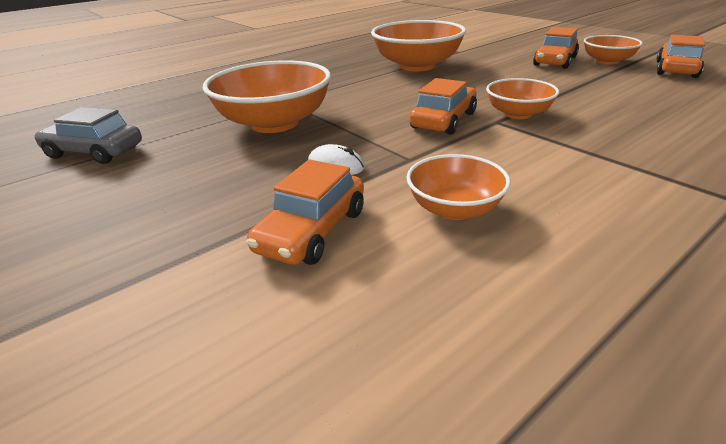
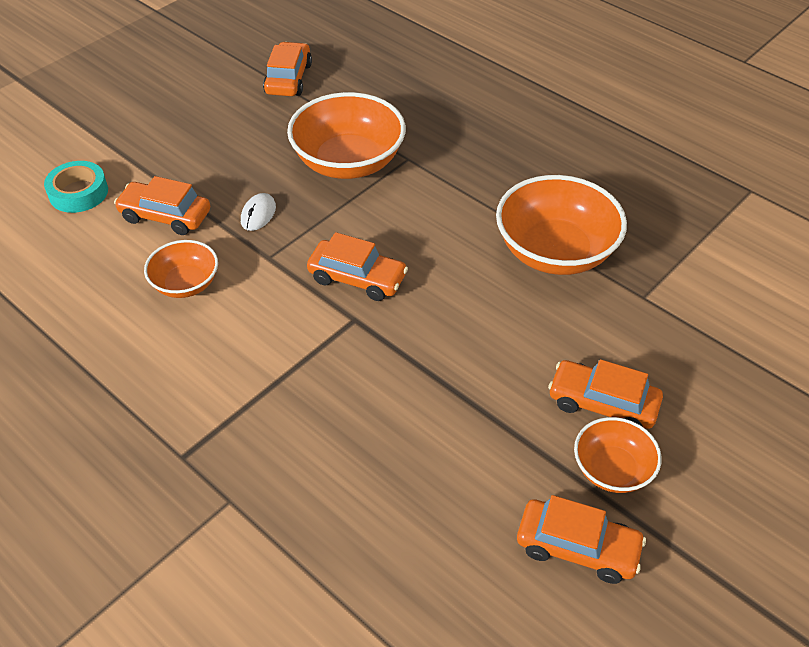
camera: 80 degrees right, 15 degrees up
grey car [34,107,142,164] -> orange car [263,42,312,96]
orange bowl [486,78,559,119] -> none
none -> turquoise tape [44,161,108,213]

